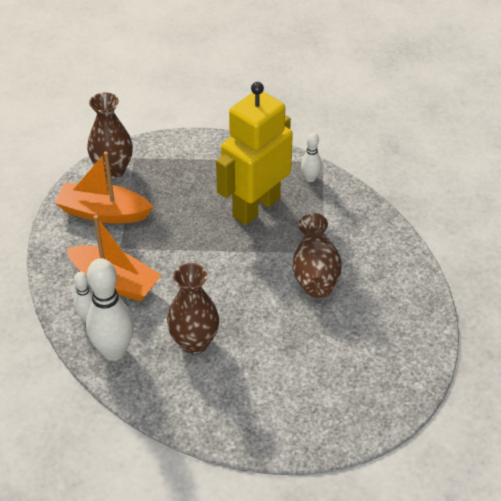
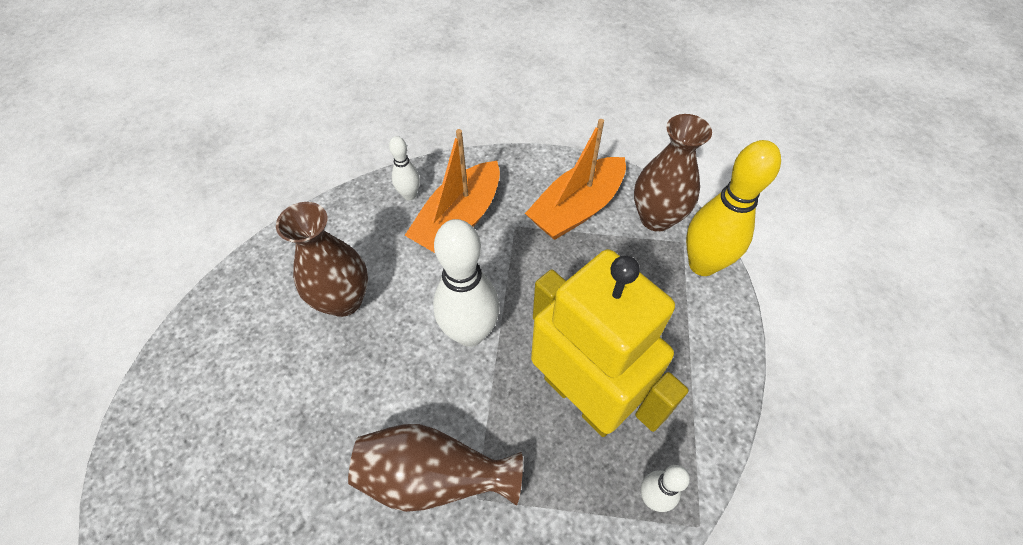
camera: 95 degrees right, 10 degrees up
orange boat [55,152,153,224] -> orange boat turned 150 degrees counterclockwise [525,119,626,240]
white bowling pin [86,258,134,361] -> white bowling pin moved to [433,219,500,347]
none -> yellow bowling pin [686,140,781,276]

